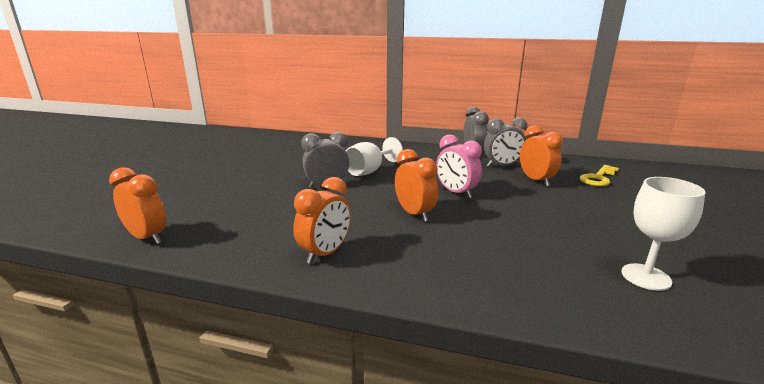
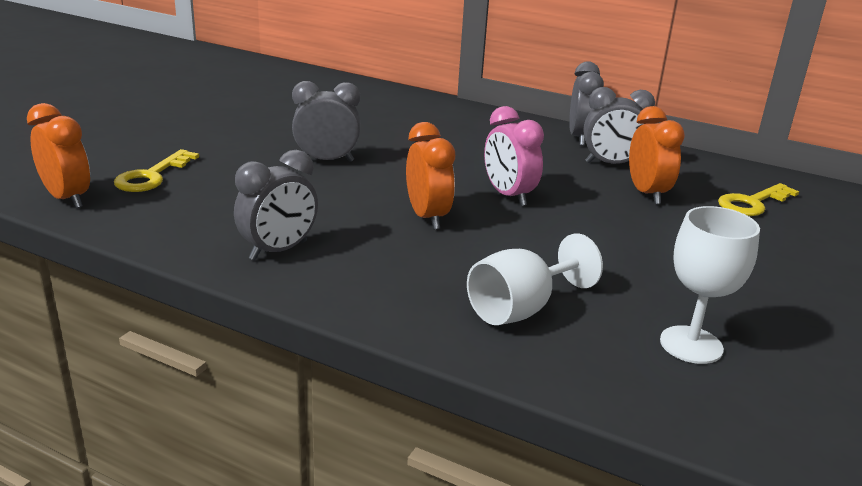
camera: 10 degrees right, 5 degrees up
orange clock [293,177,351,264] -> grey clock [234,150,318,260]
white goblet [346,137,403,176] -> white goblet moved to [467,233,603,325]
none -> yellow key [114,149,199,192]

